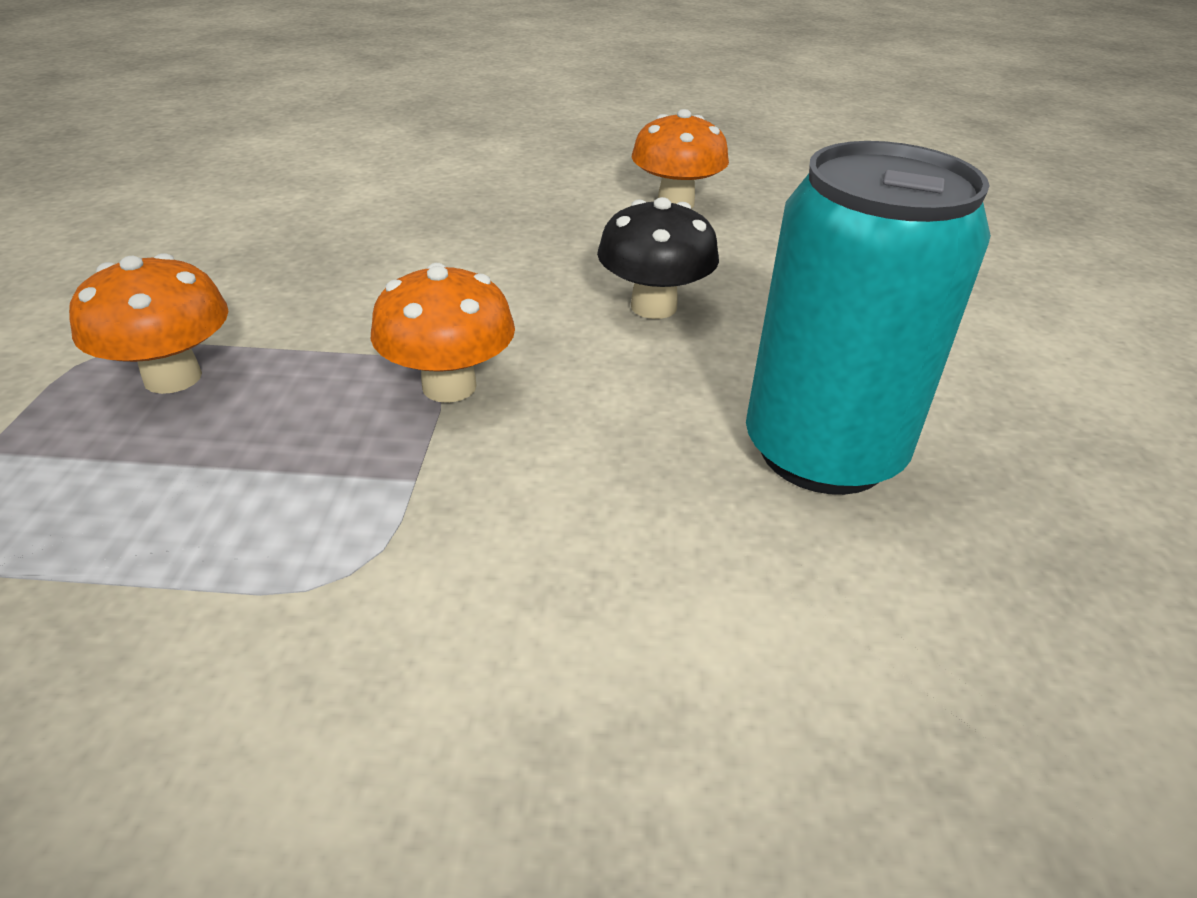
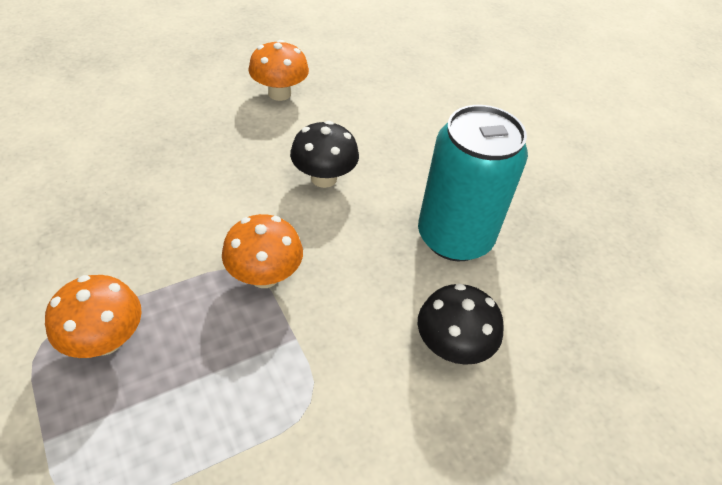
camera: 35 degrees left, 10 degrees up
none -> black mushroom [418,284,504,365]

